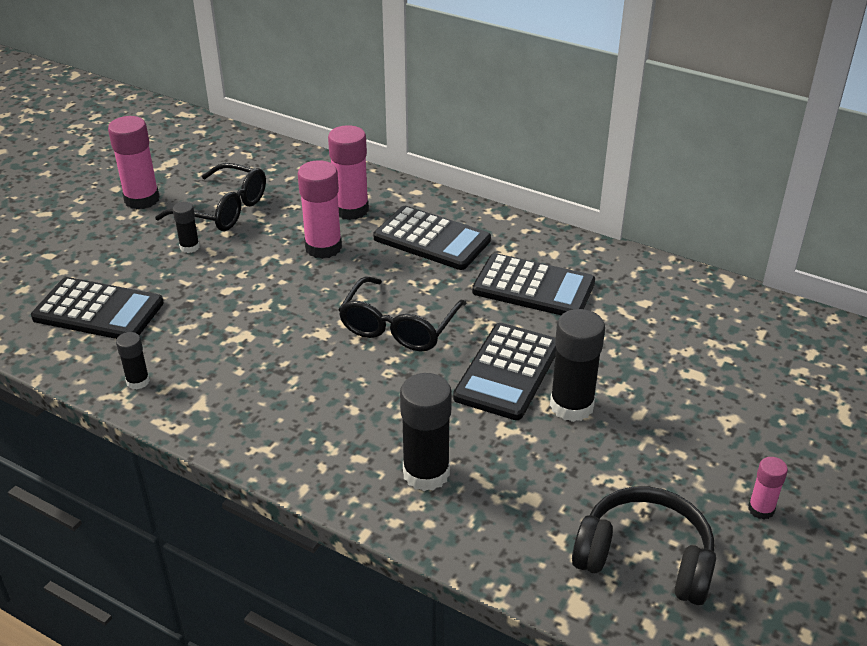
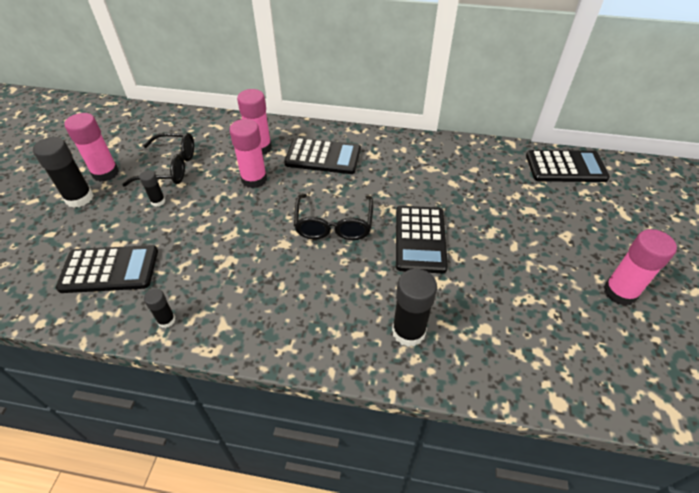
camera: 20 degrees left, 10 degrees up
black calculator [472,253,595,315] -> black calculator moved to [526,150,610,182]
black glue stick [550,309,605,422] -> black glue stick moved to [33,137,94,208]
black headphones [572,486,716,605] -> none
pink glue stick [748,457,788,520] -> pink glue stick [604,229,677,306], size x1.88

